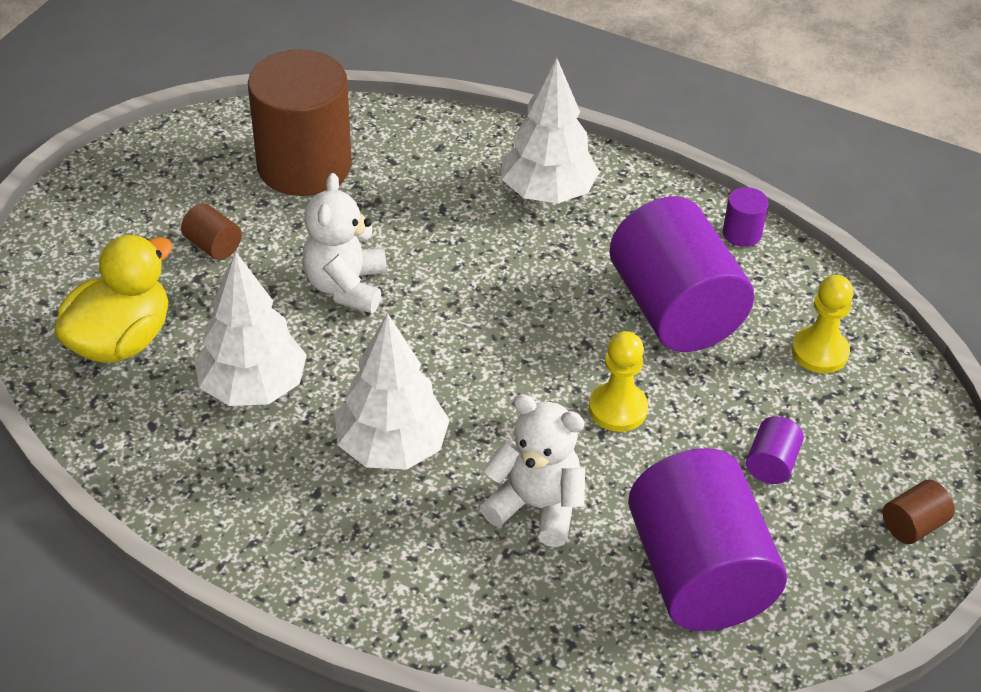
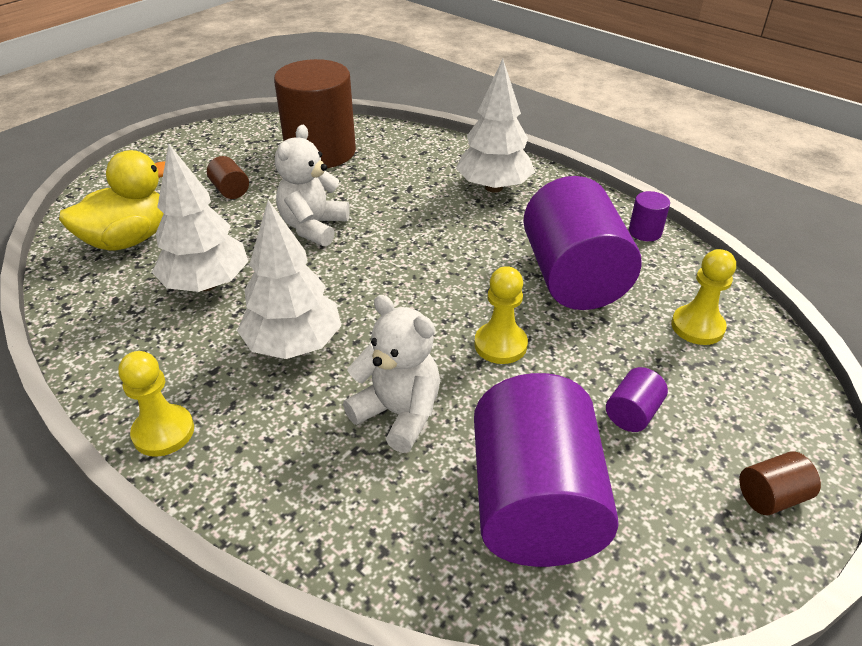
camera: 15 degrees right, 5 degrees down
none -> yellow pawn [118,351,194,457]

